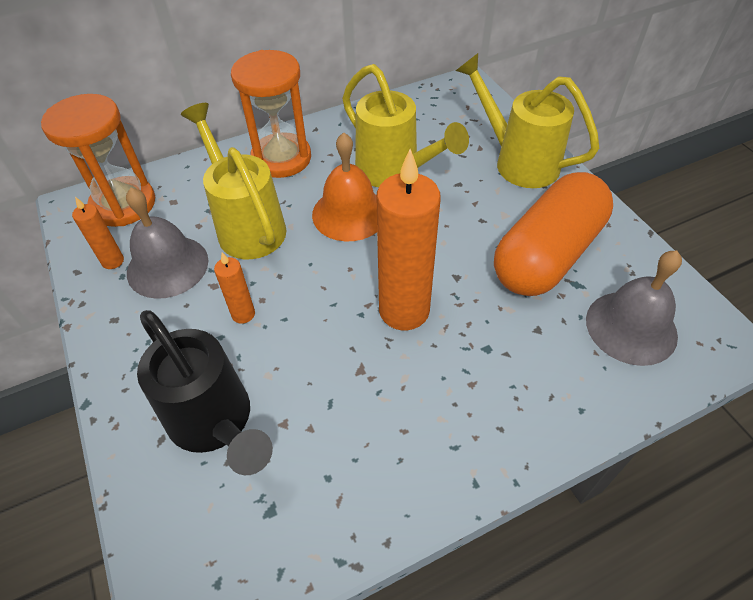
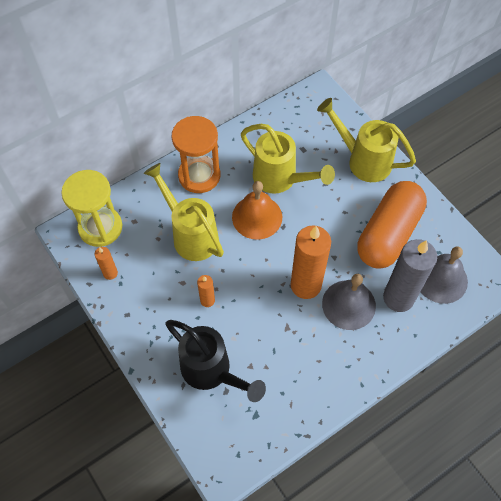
camera: 10 degrees left, 10 degrees up
orange hourglass [41,94,155,227] -> yellow hourglass [61,170,122,247]
grey bell [126,187,208,299] -> grey bell moved to [322,274,376,330]
none -> grey candle [383,239,437,312]

